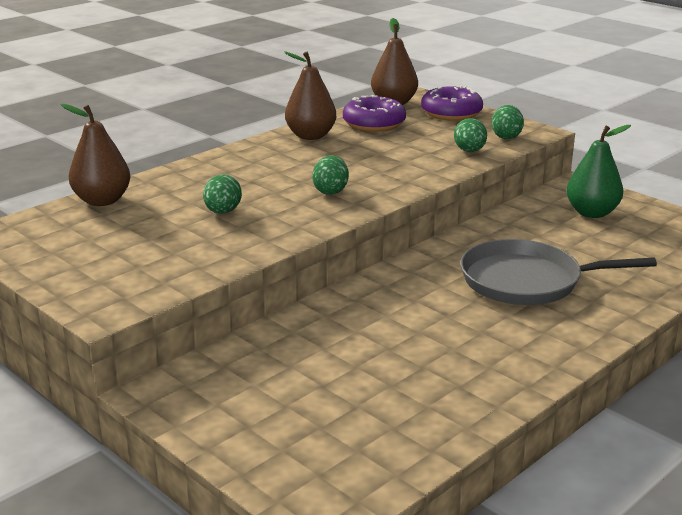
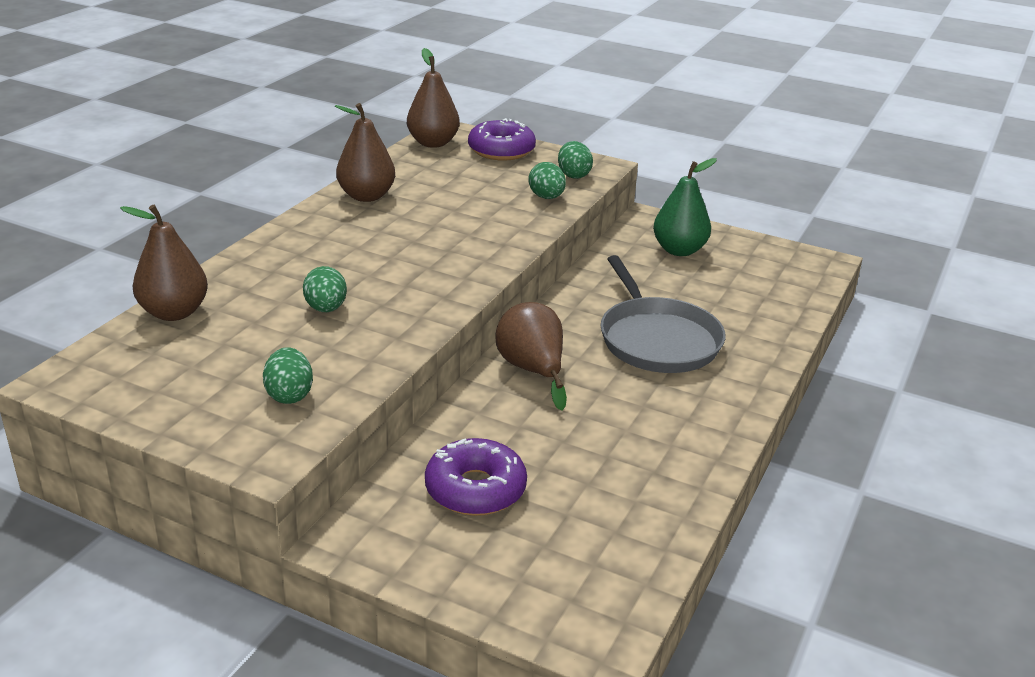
camera: 20 degrees left, 5 degrees up
green egg [312,155,349,195] -> green egg moved to [263,347,313,404]
purple donut [343,95,406,132] -> purple donut moved to [425,438,527,516]
grey pan [460,239,657,305] -> grey pan turned 90 degrees counterclockwise [600,255,726,373]
none -> brown pear [496,302,567,410]

